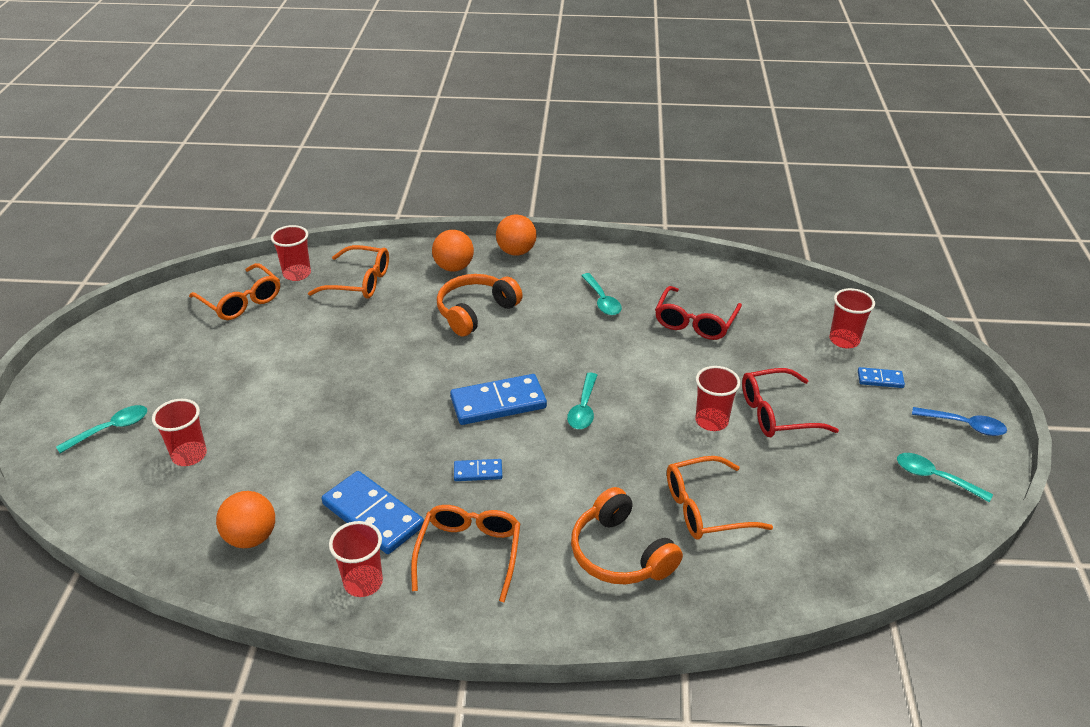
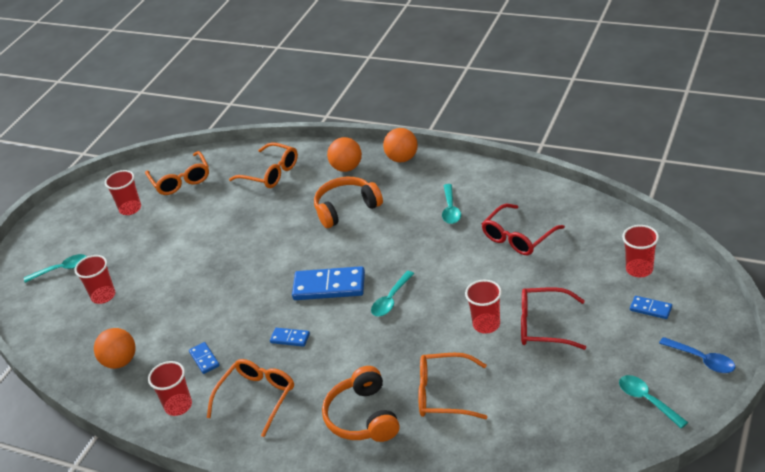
camera: 25 degrees right, 0 degrees up
red cup [271,225,311,281] -> red cup moved to [105,170,141,215]
blue domino [322,471,424,554] -> blue domino [189,342,220,374], size x0.50

